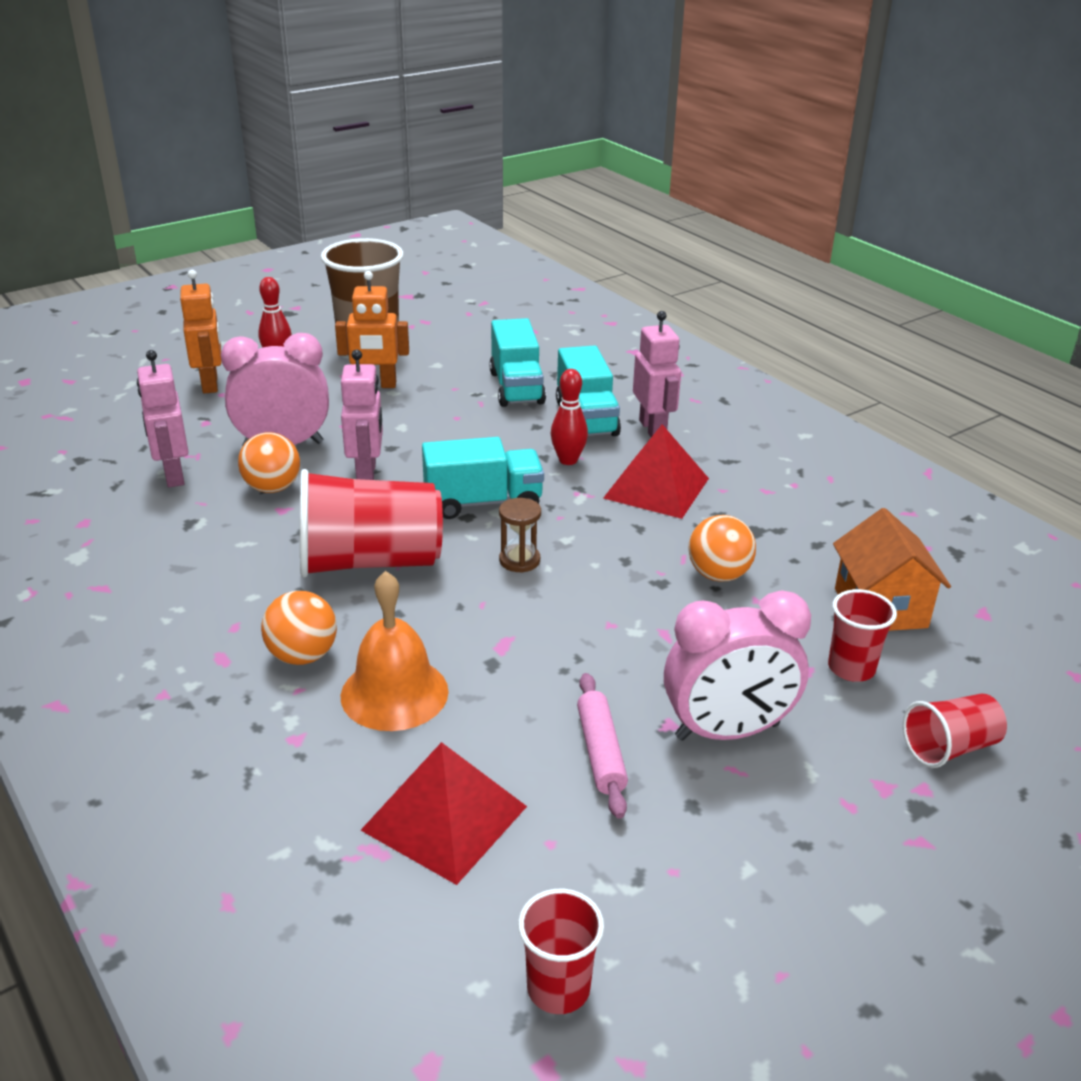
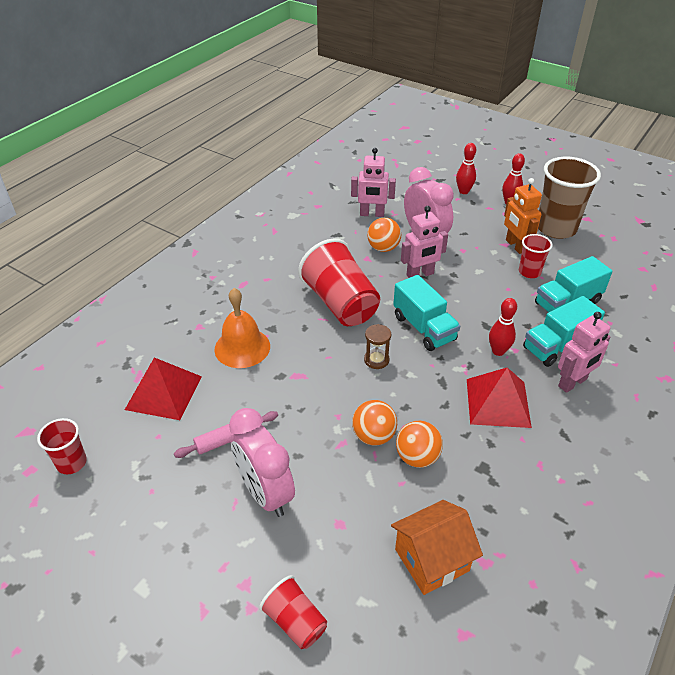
camera: 70 degrees right, 10 degrees up
pink robot [137,350,189,487] -> pink robot turned 135 degrees counterclockwise [351,148,396,217]
orange robot [180,270,222,393] -> red bowling pin [456,143,476,194]
orange ball [261,591,337,665] -> orange ball moved to [352,400,397,445]
red cup [828,589,897,682] -> red cup moved to [519,234,553,278]

